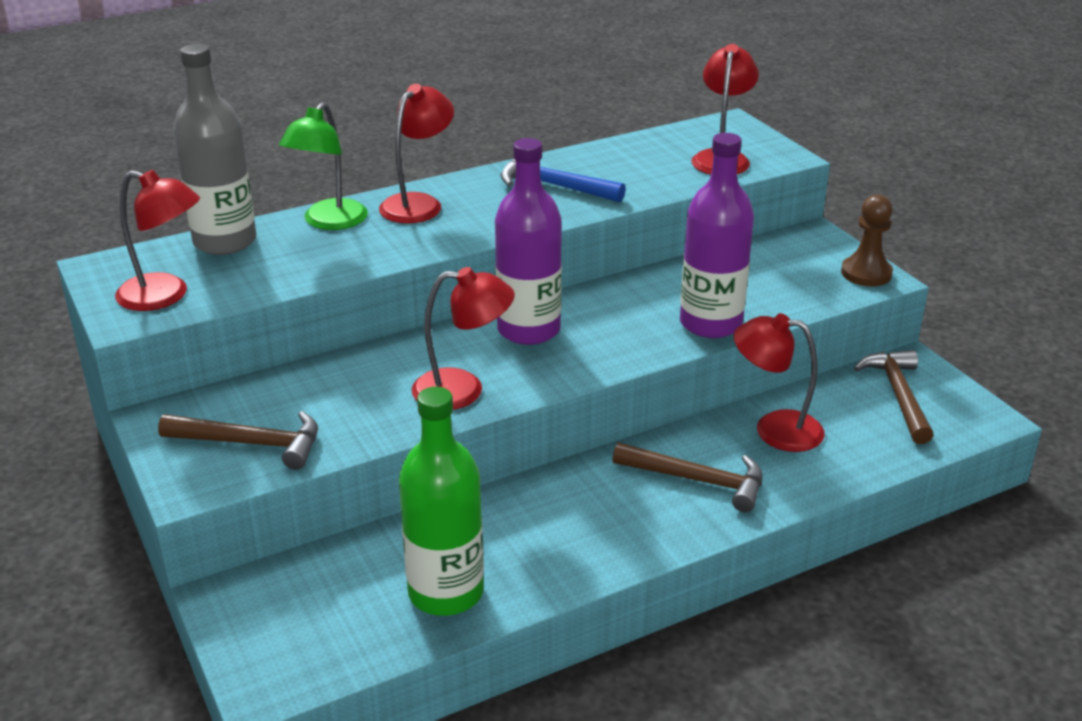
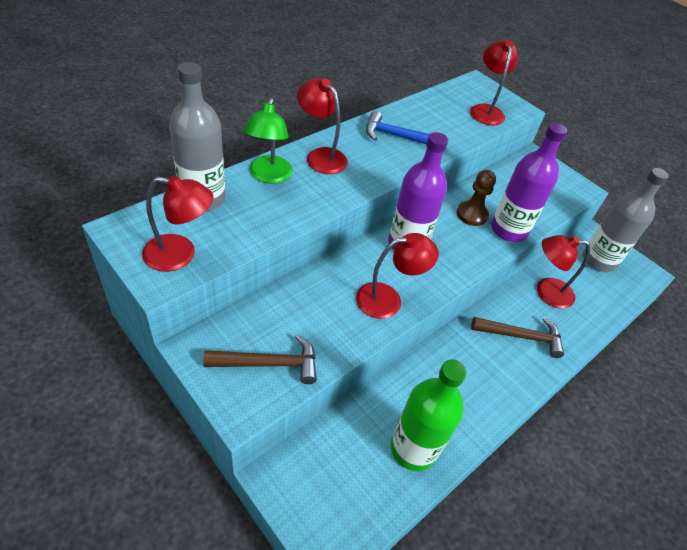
camera: 20 degrees left, 15 degrees up
red lamp [379,84,454,224] -> red lamp turned 60 degrees counterclockwise [297,78,348,174]
brown pawn [841,194,893,286] -> brown pawn moved to [457,170,496,226]
brown hammer [854,350,934,444] -> grey bottle [583,168,669,272]

